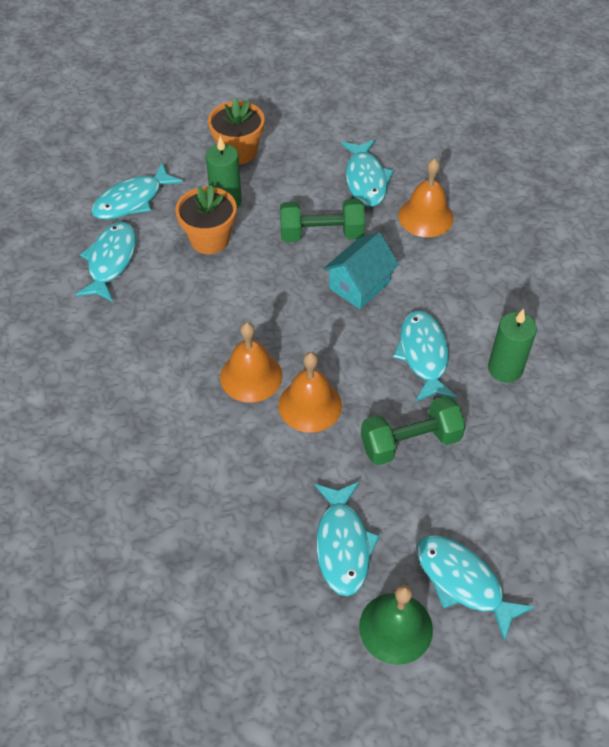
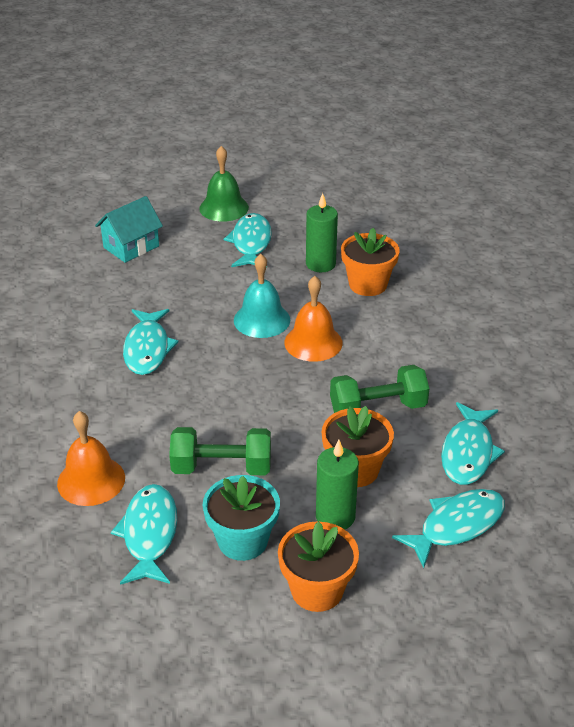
camera: 175 degrees left, 15 degrees down
orange bell [278,352,342,433] -> turquoise bell [234,254,290,338]
turquoise house [323,232,399,309] -> turquoise house moved to [95,196,163,263]
green dumbbell [361,396,466,465] -> green dumbbell moved to [330,365,430,413]
turquoise fish [417,535,534,642] -> none
green candle [488,309,537,383] -> green candle moved to [306,193,338,272]
none -> turquoise flower pot [202,475,280,561]
none -> orange flower pot [341,228,400,296]

